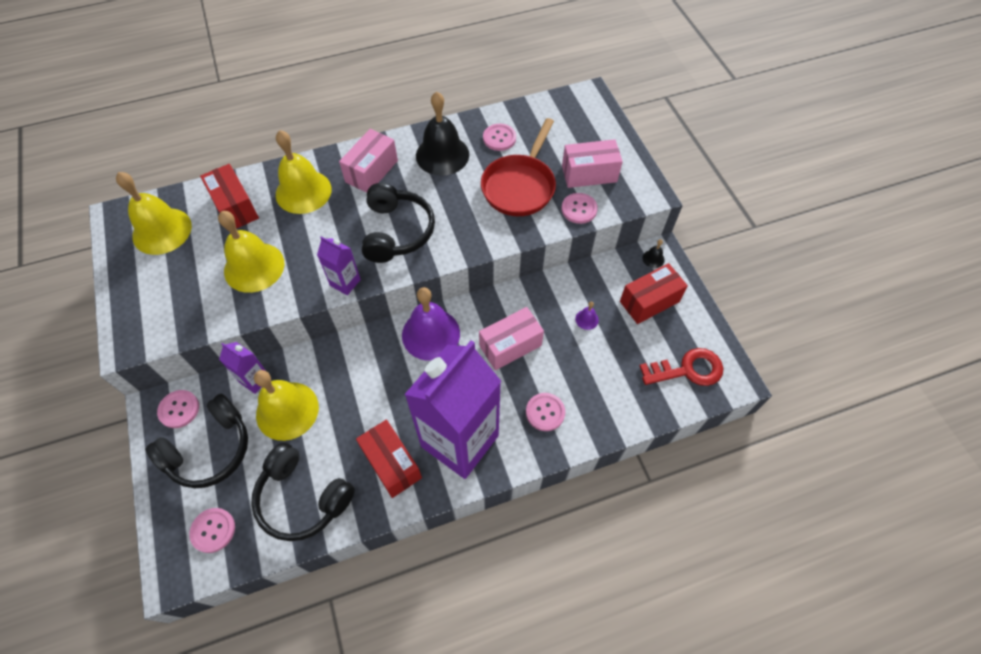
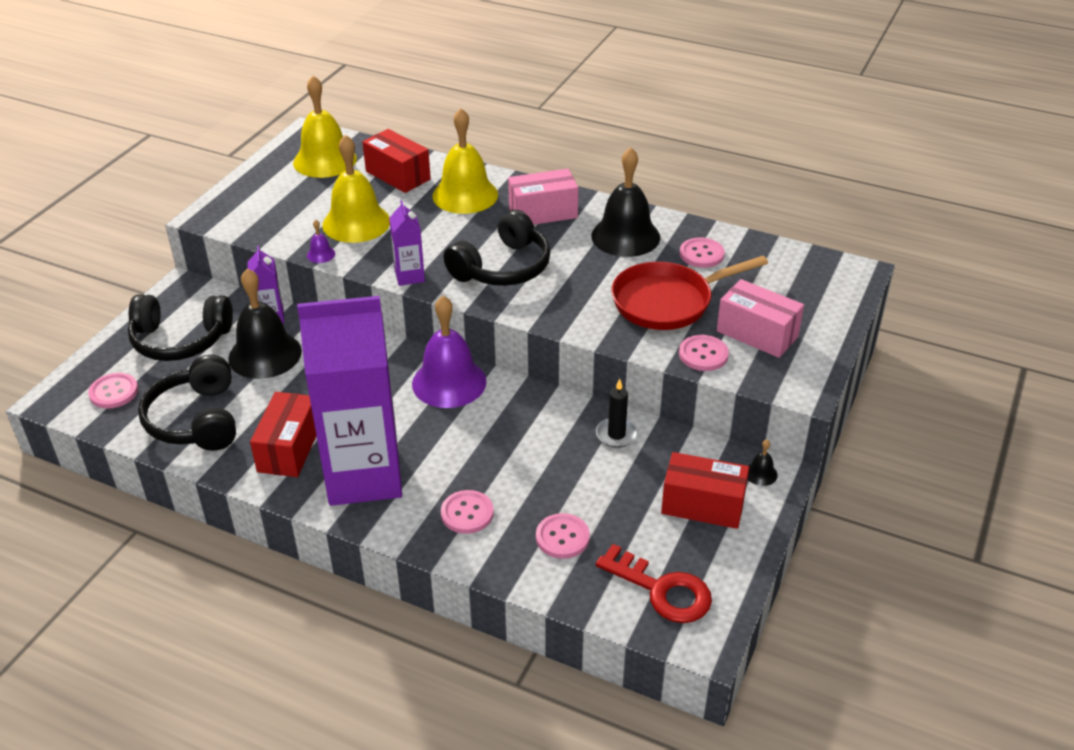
camera: 45 degrees right, 20 degrees down
pink button [157,390,199,428] -> pink button moved to [536,513,590,559]
red box [200,164,259,228] -> red box turned 60 degrees counterclockwise [362,129,431,193]
yellow bell [254,370,319,441] -> black bell [228,268,302,379]
pink box [479,307,544,370] -> none
purple bell [575,302,599,330] -> purple bell moved to [307,220,335,263]
none -> black candle [596,379,638,448]

